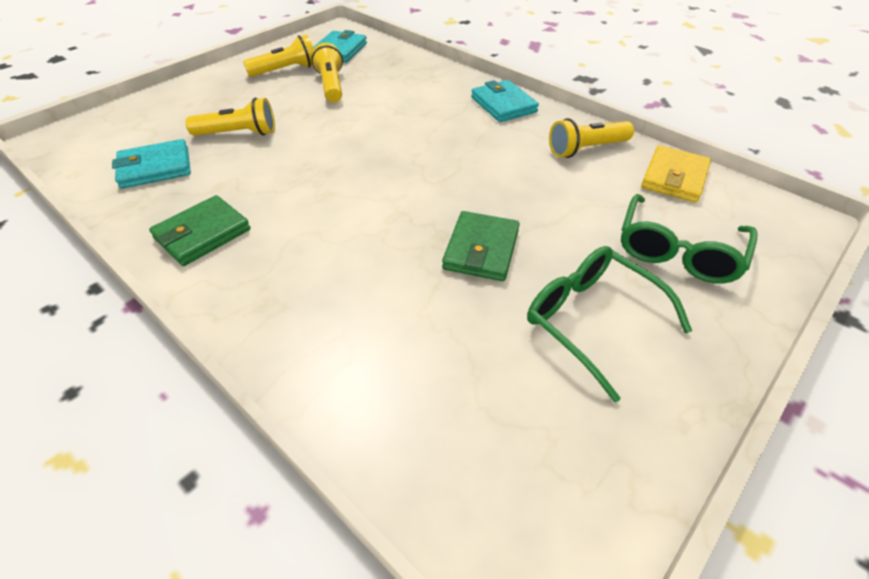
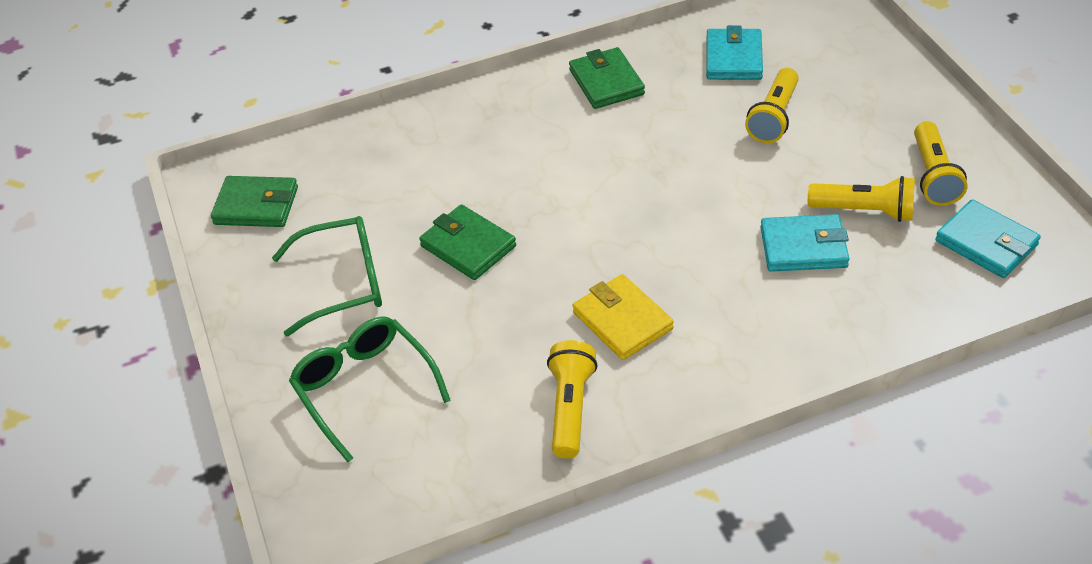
camera: 120 degrees right, 0 degrees up
turquoise wallet [471,80,539,122] -> turquoise wallet moved to [761,214,849,272]
yellow wallet [641,145,711,203] -> yellow wallet moved to [573,274,674,360]
none -> green wallet [211,176,298,227]

